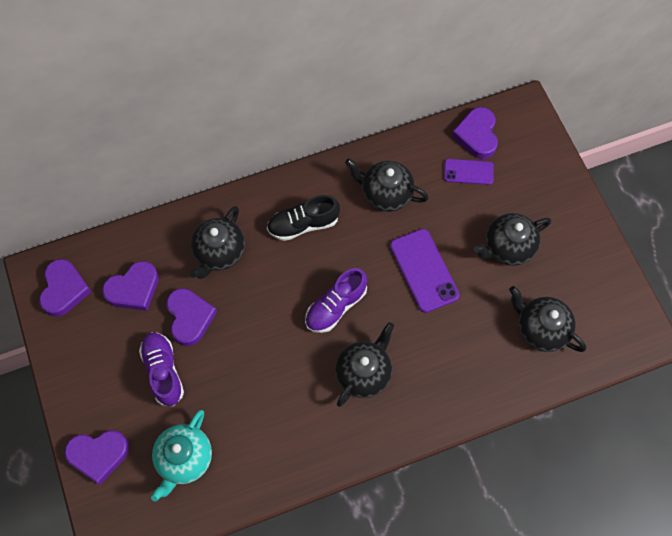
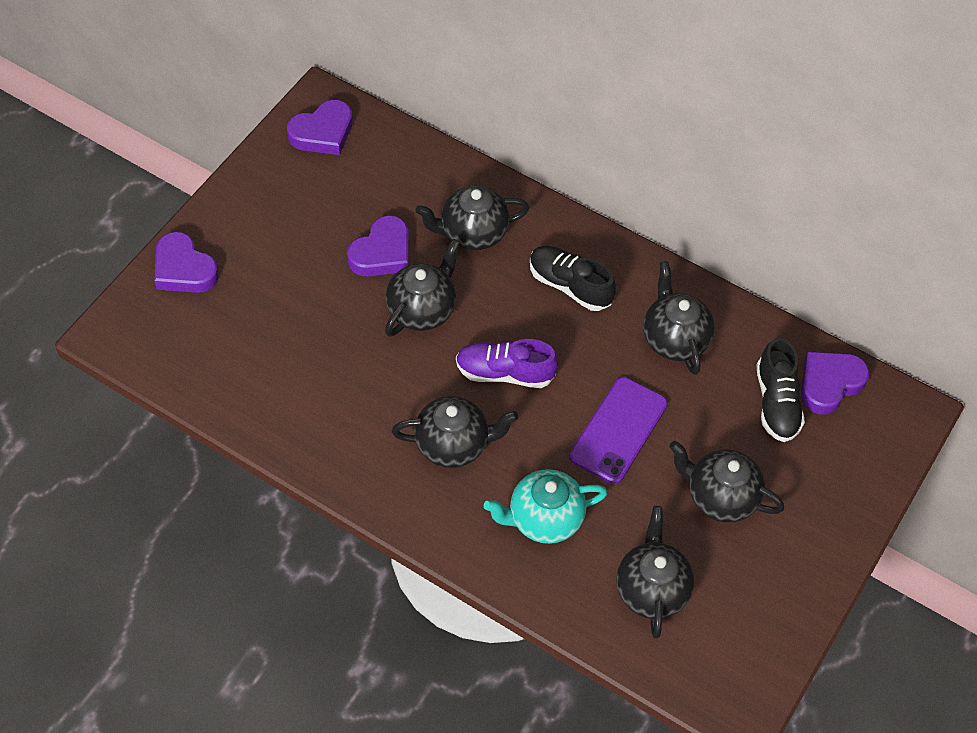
camera: 50 degrees right, 10 degrees down
purple heart [102,261,159,311] -> none
purple shoe [139,332,184,407] -> none
turquoise teapot [151,410,212,502] -> turquoise teapot moved to [484,469,607,544]
purple phone [444,159,494,185] -> black shoe [756,338,805,442]
none -> black teapot [385,239,460,337]

